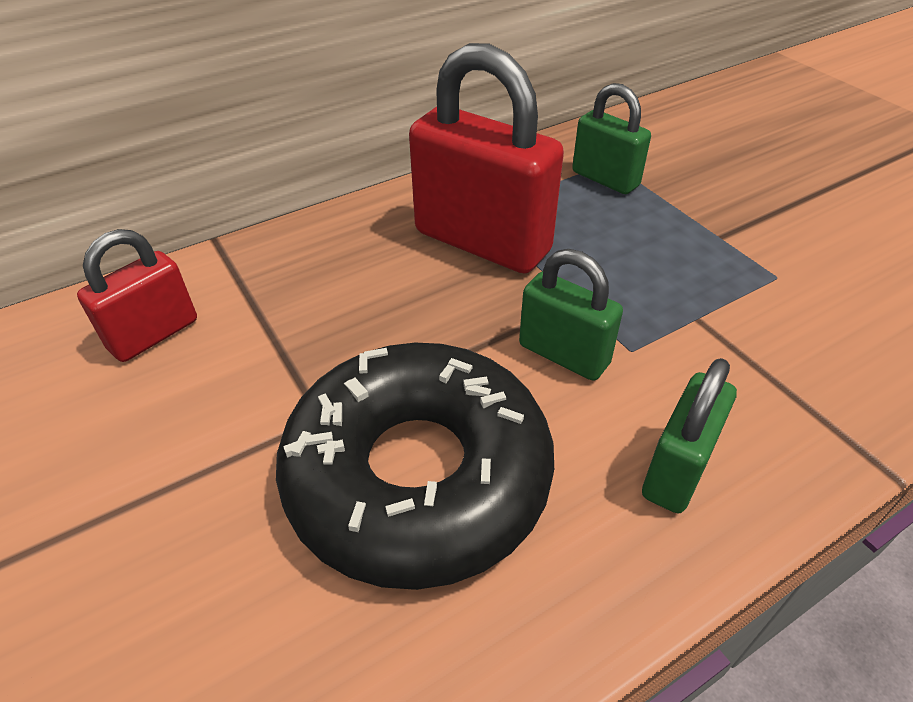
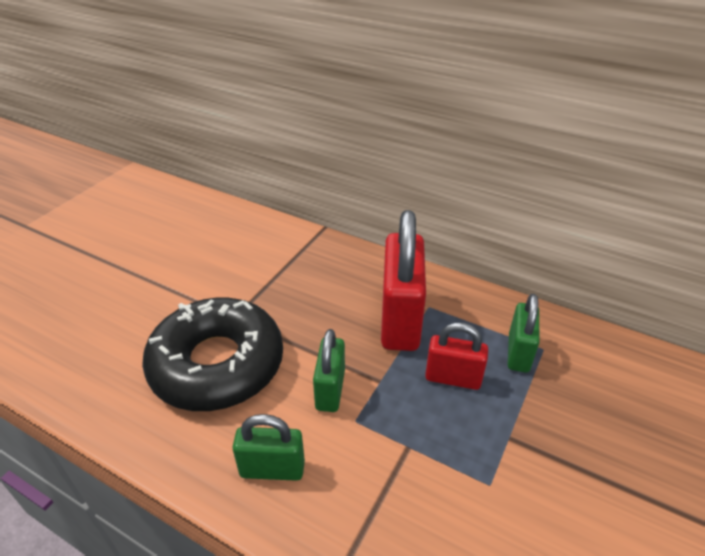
camera: 60 degrees right, 5 degrees down
red padlock [77,229,197,362] -> red padlock moved to [425,323,488,390]

